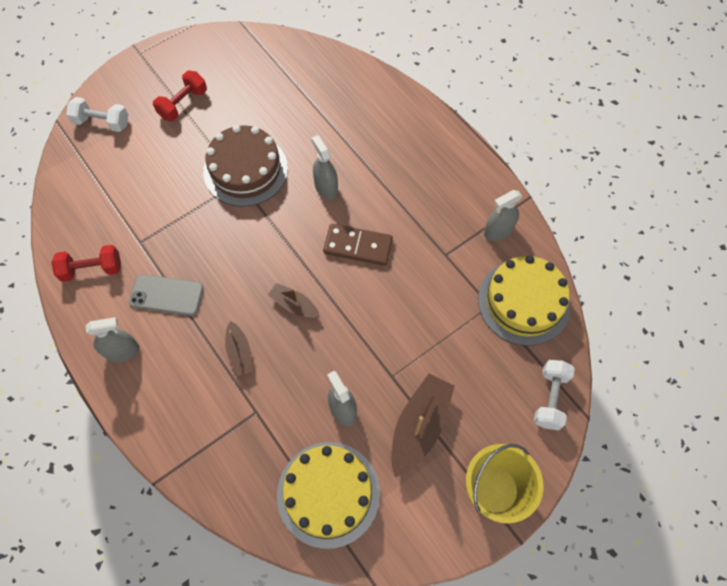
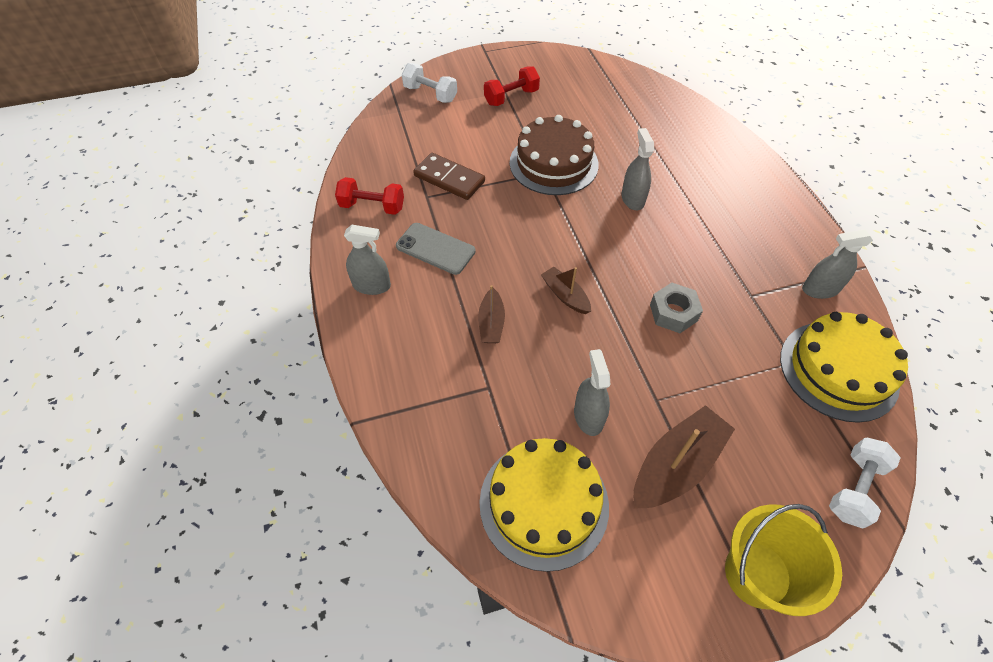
camera: 20 degrees right, 10 degrees down
brown domino [323,224,393,266] -> brown domino moved to [413,153,485,200]
none -> grey nut [650,283,703,333]

